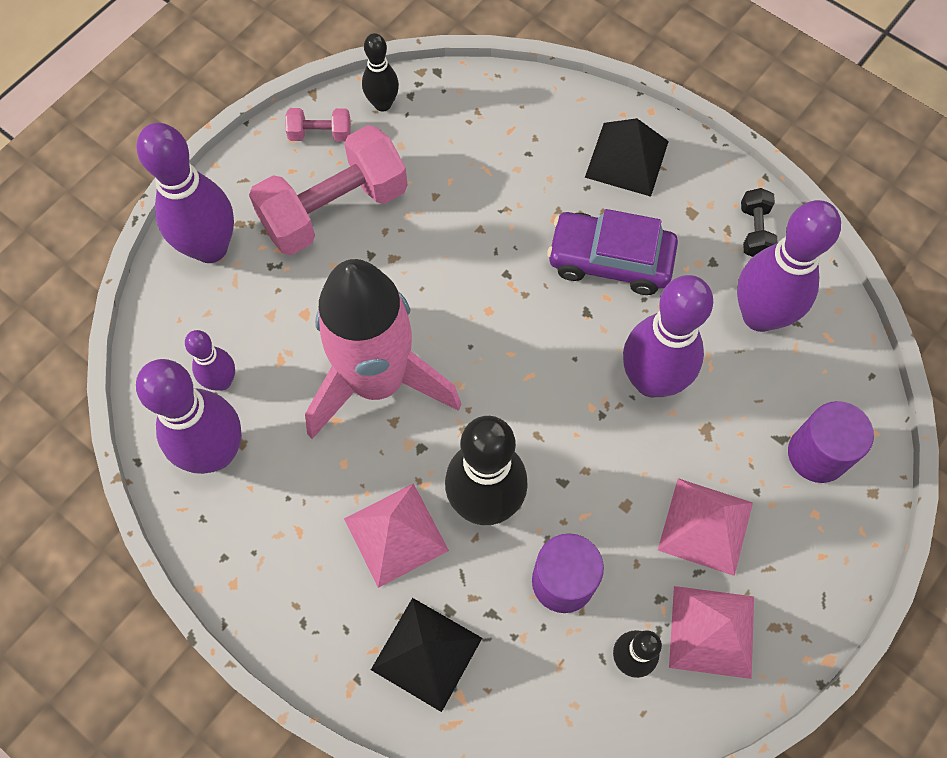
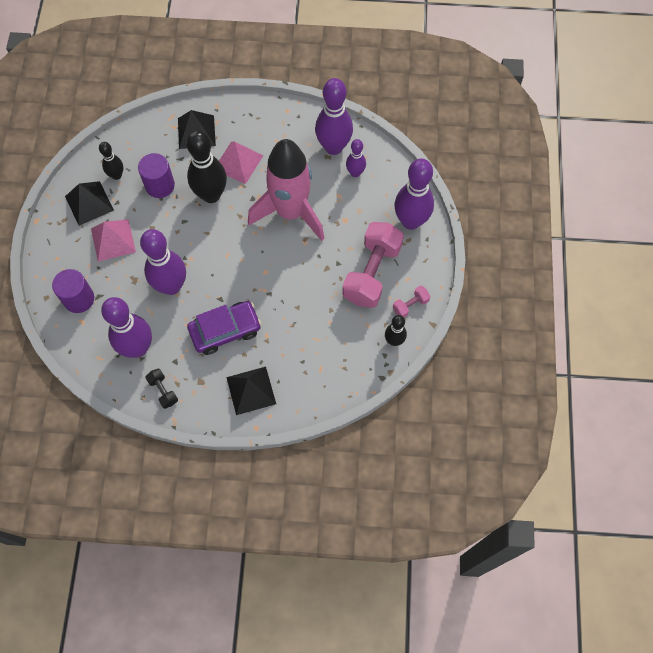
camera: 145 degrees right, 0 degrees up
pink pyramid [669,586,754,679] -> black pyramid [65,181,114,226]

